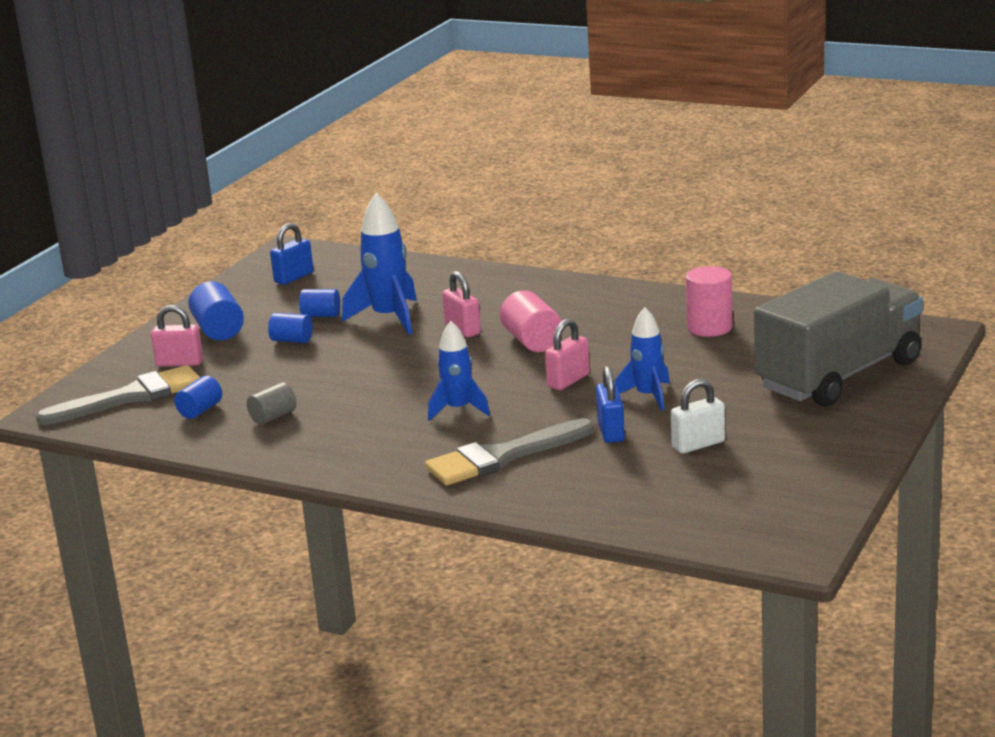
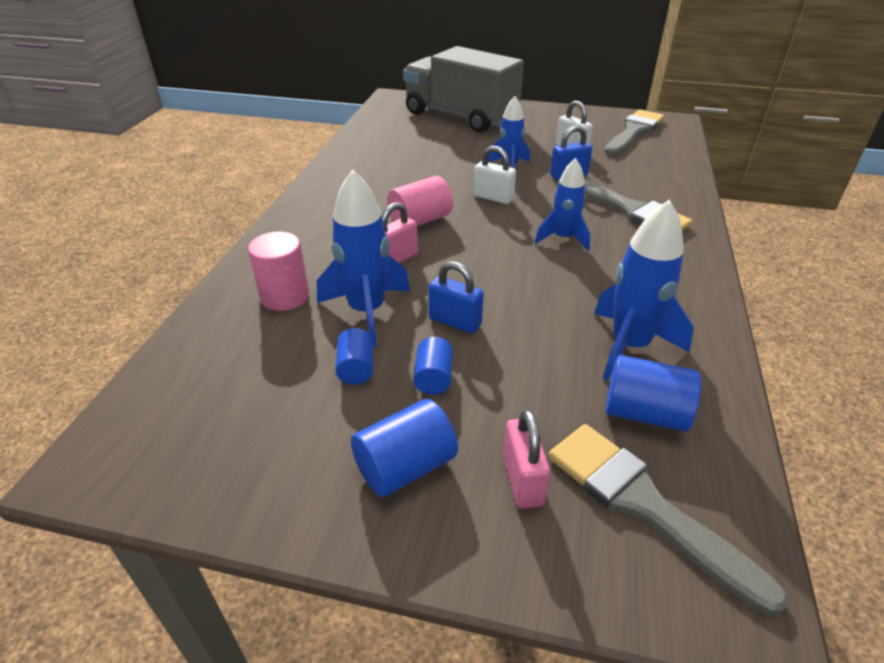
camera: 105 degrees left, 15 degrees up
blue cylinder [174,376,222,419] -> blue cylinder [606,355,701,432], size x1.56
grey cylinder [247,382,296,425] -> blue rocket [594,199,694,381]
blue padlock [270,223,314,285] -> blue padlock moved to [429,261,484,334]
pink padlock [545,319,590,390] -> white padlock [474,146,516,204]
pink cylinder [686,266,733,337] -> pink cylinder moved to [248,232,309,311]
none -> grey brush [604,109,664,156]

